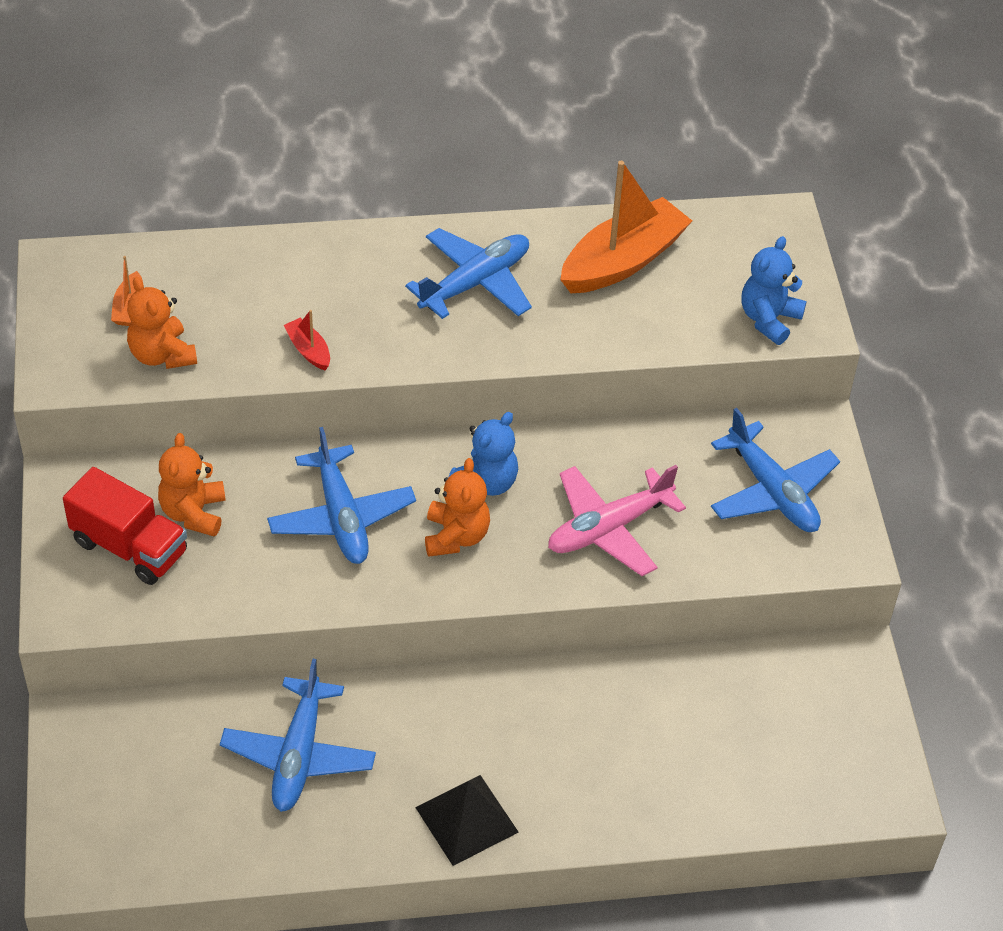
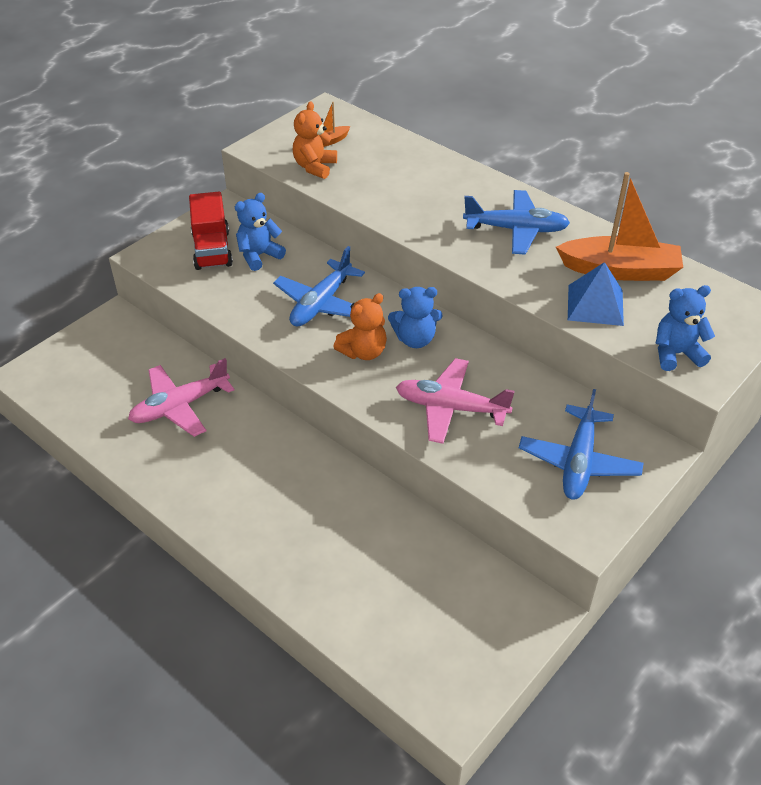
camera: 50 degrees right, 5 degrees down
orange teddy bear [158,433,226,537] -> blue teddy bear [235,193,286,271]
blue plane [220,659,376,812] -> pink plane [128,358,234,437]
red boat [284,310,330,370] -> none
black pyramid [415,775,518,866] -> none
none -> blue pyramid [568,262,624,326]

